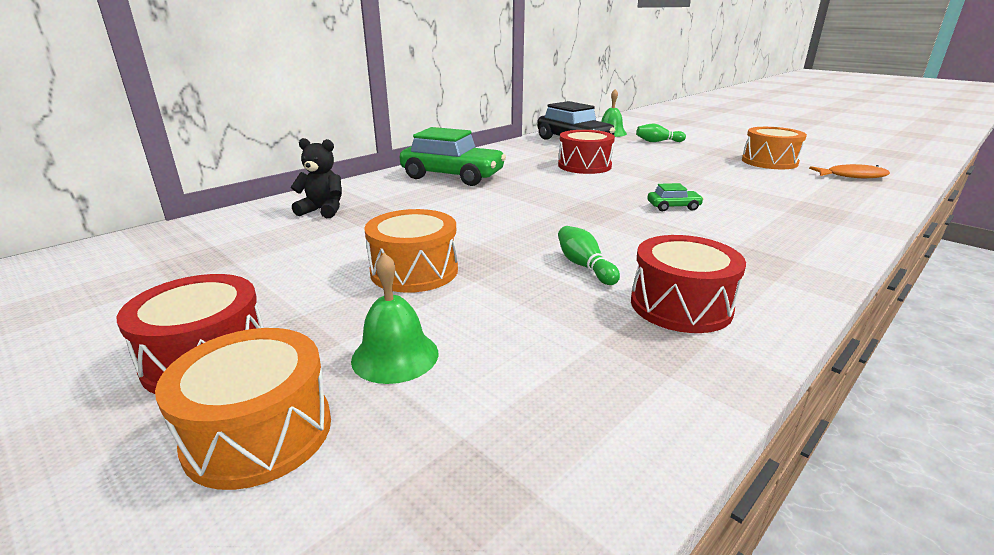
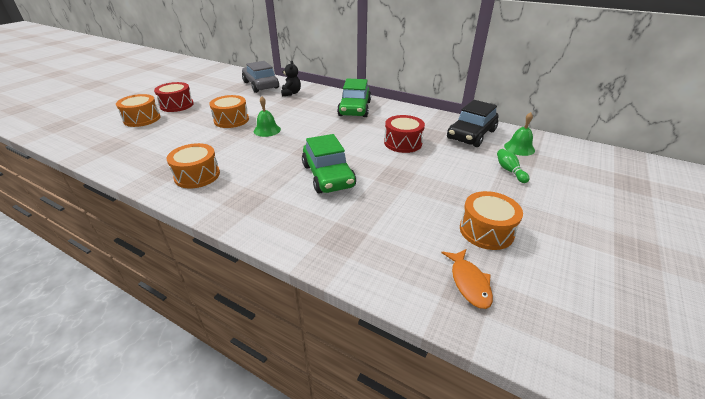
camera: 75 degrees right, 10 degrees up
green bell [351,253,438,384] -> green bell moved to [254,96,281,137]
green bowling pin [558,226,620,285] -> none
red drum [631,235,746,333] -> orange drum [167,143,220,189]
green car [647,183,704,211] -> green car [302,134,356,194], size x2.32
none -> grey car [242,61,279,93]

